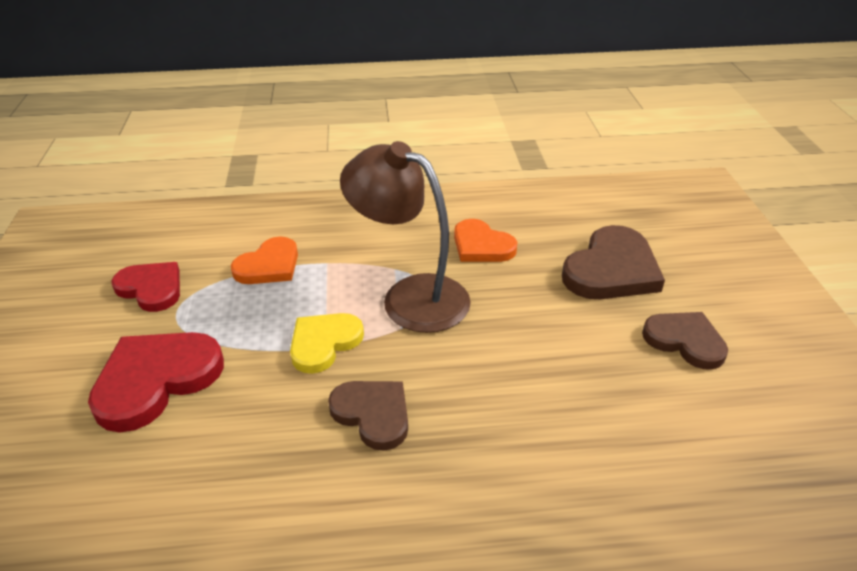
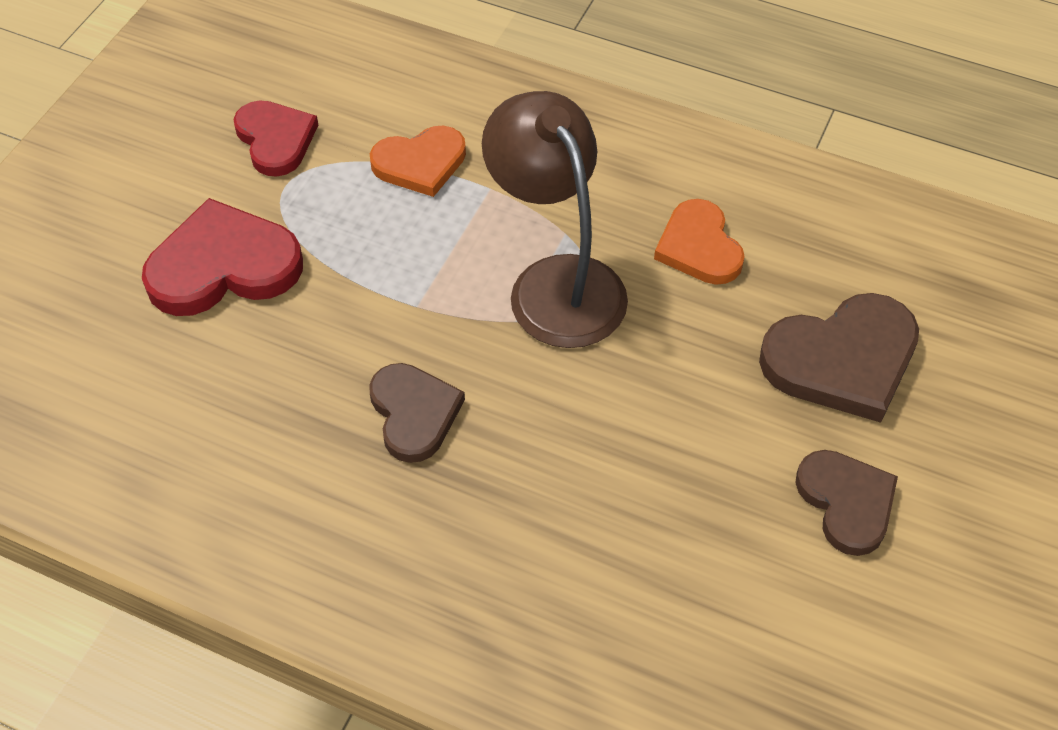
camera: 30 degrees right, 15 degrees up
yellow heart [290,313,364,374] -> none

